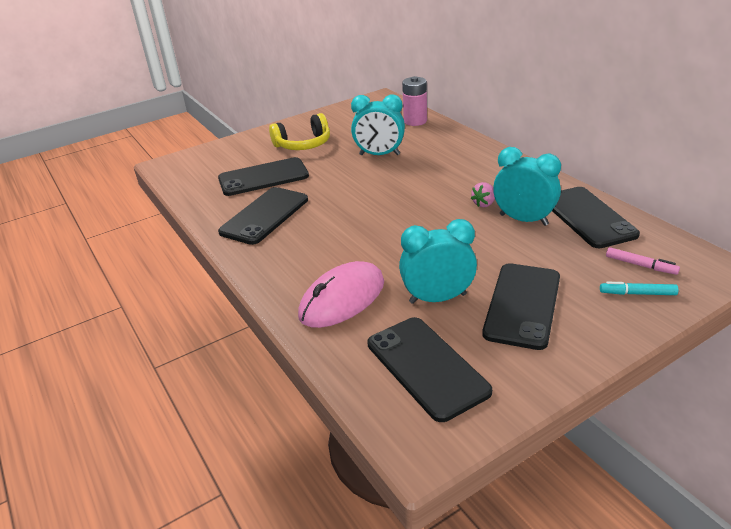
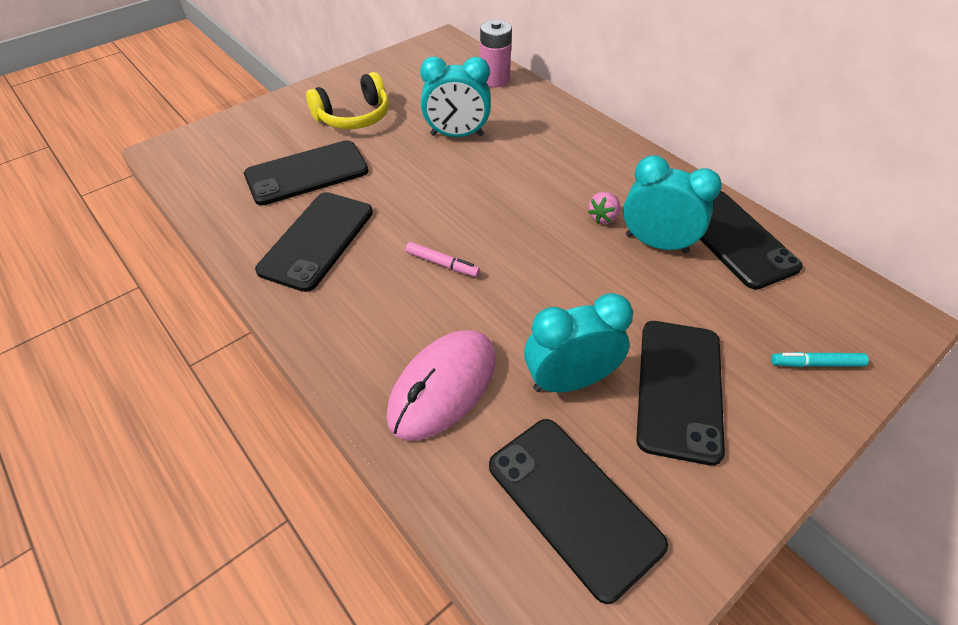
camera: 10 degrees left, 15 degrees up
pink marker [606,247,680,275] -> pink marker moved to [406,242,480,277]

